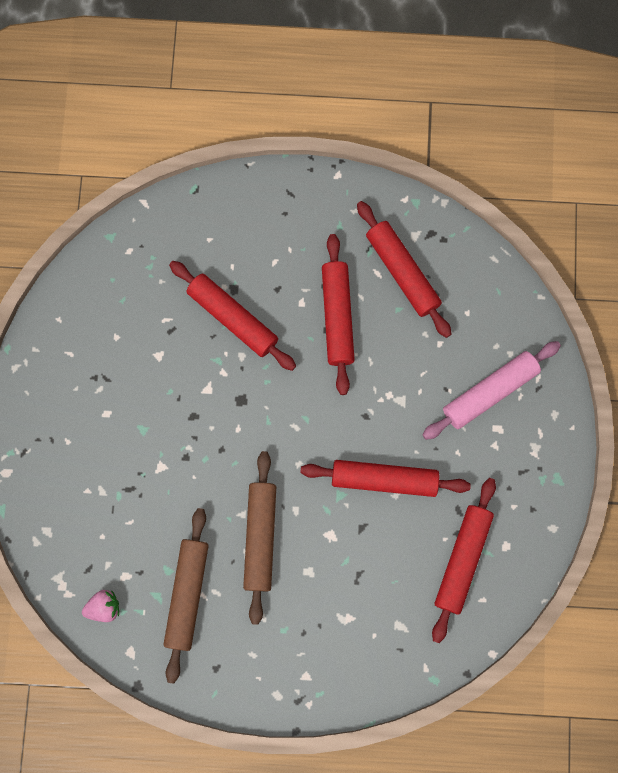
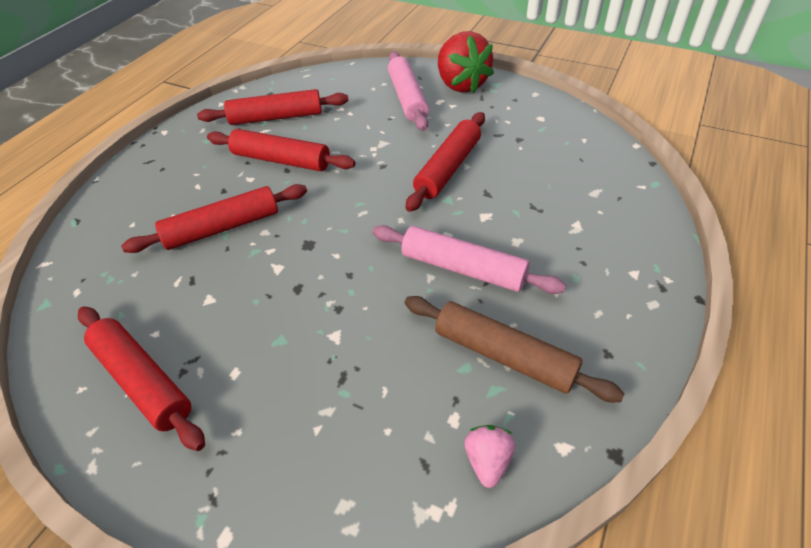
camera: 65 degrees left, 30 degrees down
brown rolling pin [243,451,276,625] -> pink rolling pin [372,225,566,294]
red rolling pin [432,478,496,643] -> red rolling pin moved to [78,306,205,451]
none -> red strawberry [438,31,494,93]

